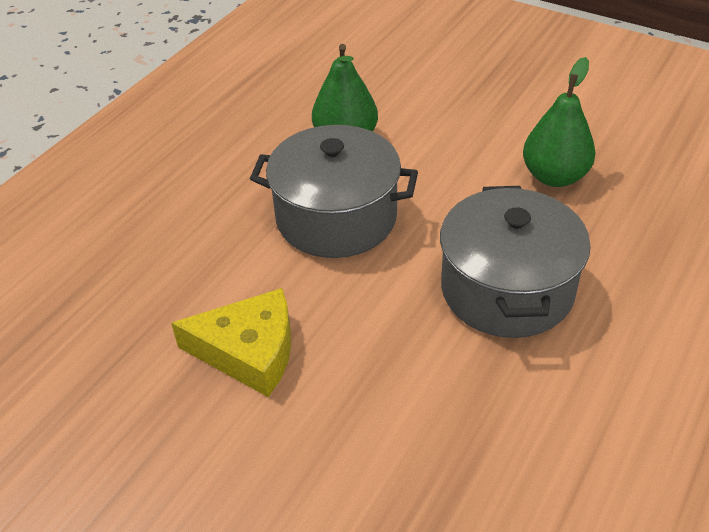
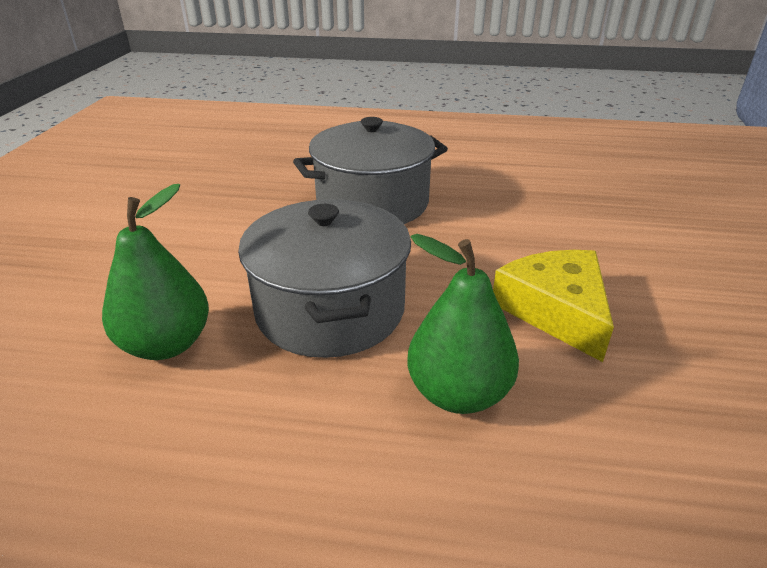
camera: 115 degrees left, 10 degrees down
green pear [523,57,596,187] -> green pear moved to [407,234,519,414]

